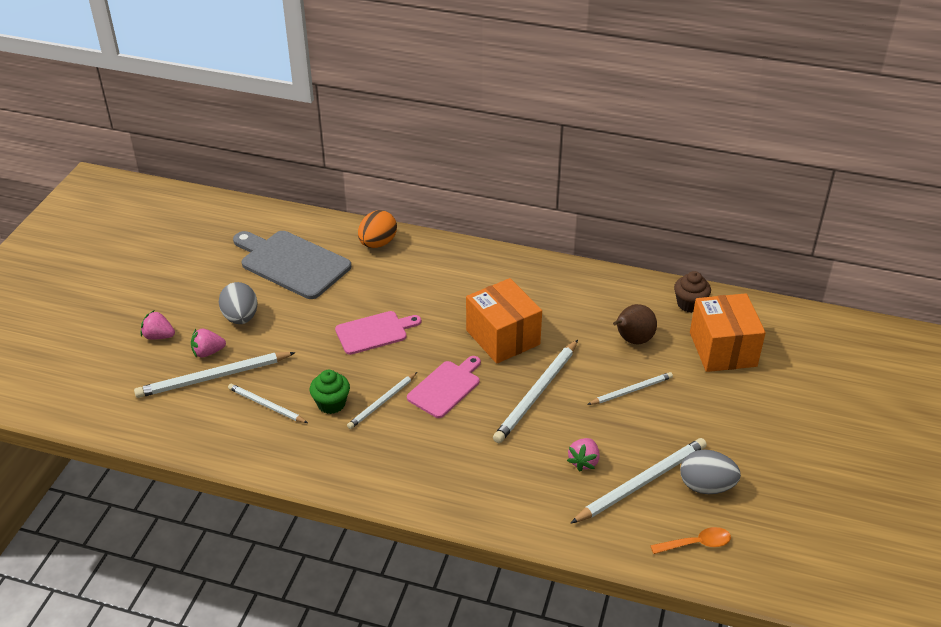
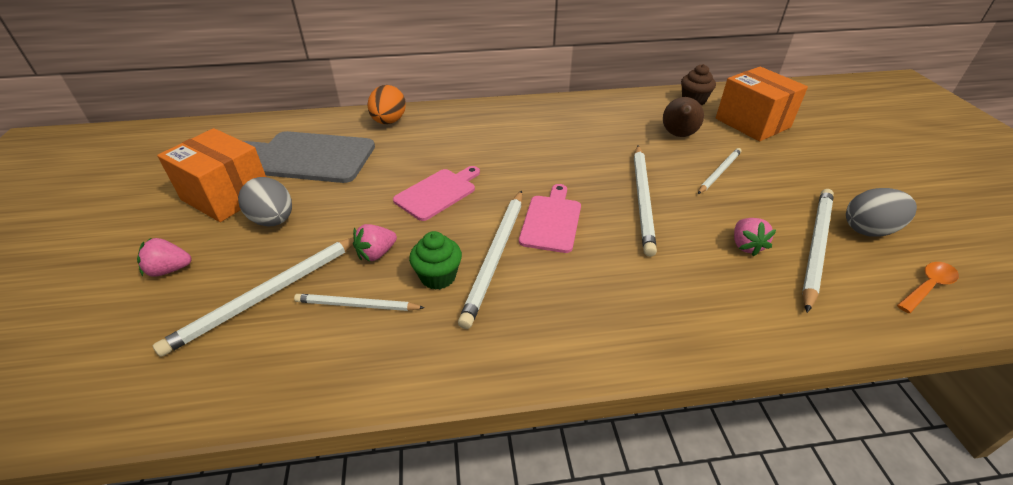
camera: 25 degrees left, 0 degrees up
pink strawberry [191,329,226,358] -> pink strawberry moved to [353,224,397,261]
white pencil [347,372,417,429] -> white pencil [458,190,522,329], size x1.67
orange box [466,278,542,364] -> orange box moved to [157,128,266,222]

